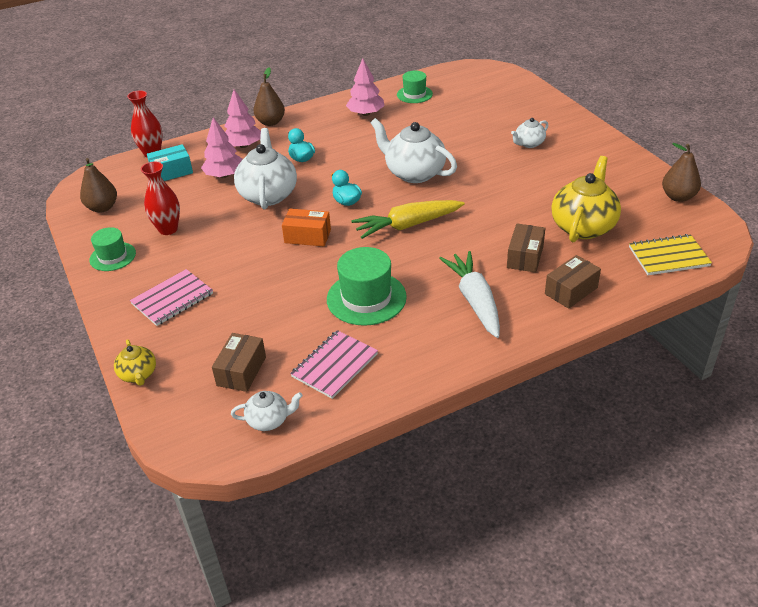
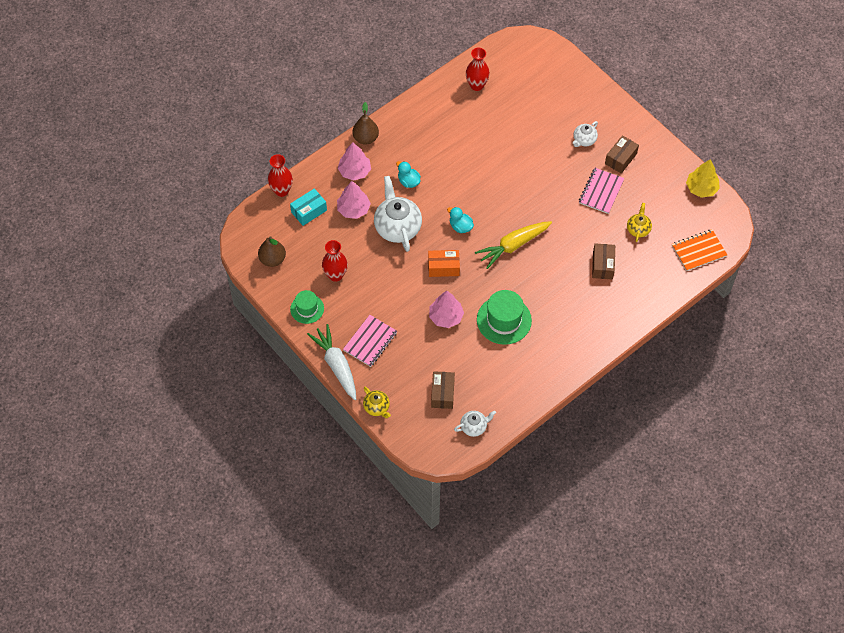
camera: 15 degrees left, 20 degrees up
pink notebook [290,330,378,399] -> pink notebook moved to [579,168,625,214]
pink tree [346,58,384,116] -> pink tree moved to [429,291,464,328]
white teapot [371,118,457,183] -> none
green hat [397,71,433,103] -> red vase [466,47,490,91]
white carrot [439,251,500,338] -> white carrot moved to [307,324,356,400]
brown box [545,255,601,309] -> brown box moved to [605,135,639,174]
yellow teapot [552,156,621,242] -> yellow teapot [627,203,652,242], size x0.52
yellow notebook [629,234,712,275] -> orange notebook [672,229,727,271]
brown pear [662,143,701,202] -> yellow tree [686,159,720,198]

